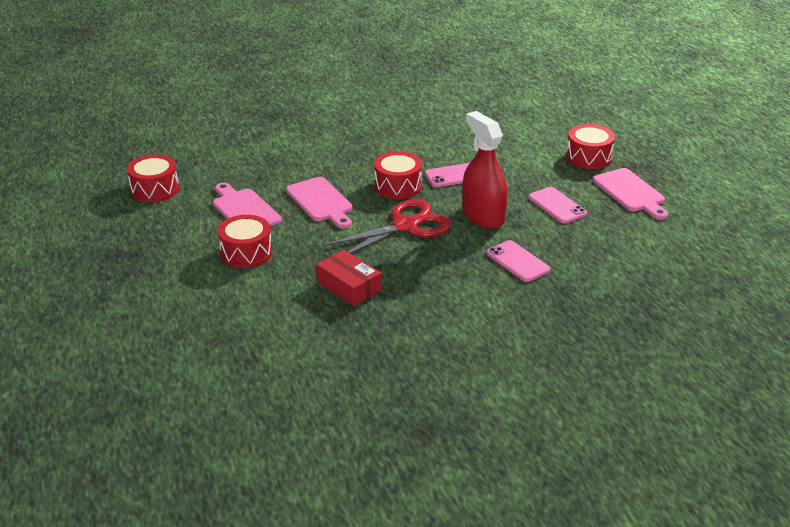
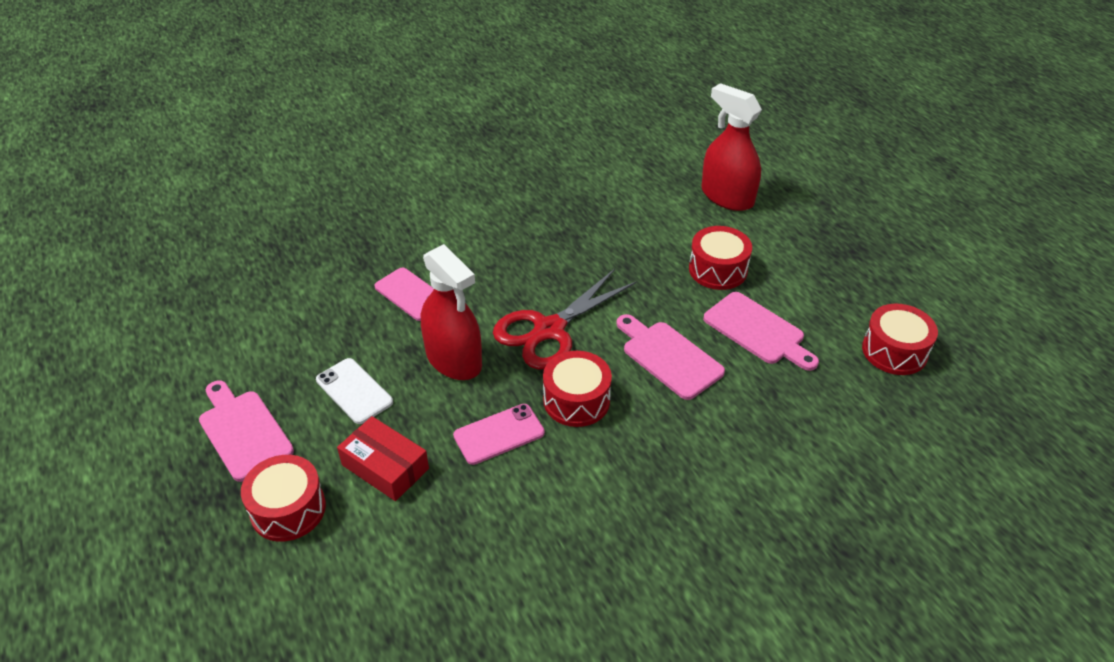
camera: 170 degrees right, 10 degrees up
red box [316,250,382,306] -> red box moved to [337,416,429,501]
pink phone [528,187,587,224] -> white phone [316,358,393,424]
none -> red spray bottle [702,83,762,211]

